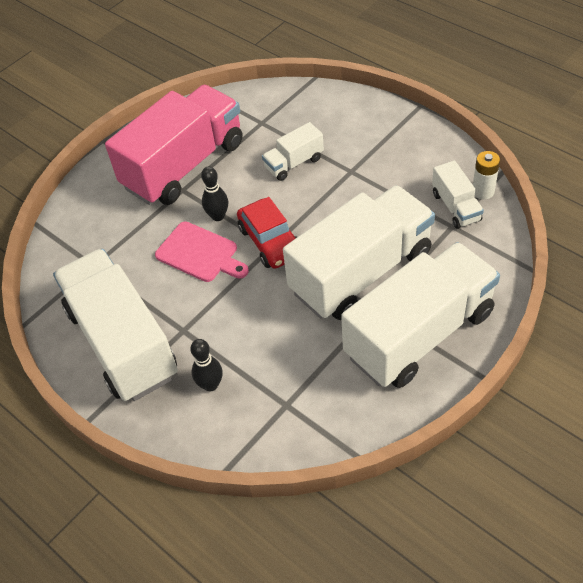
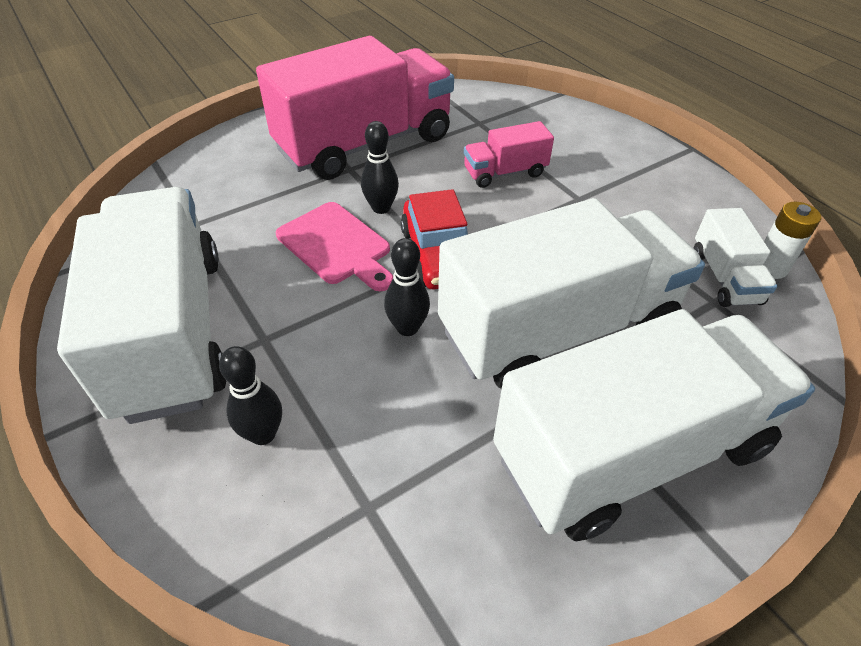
camera: 10 degrees right, 5 degrees down
white truck [262,122,324,181] -> pink truck [464,121,554,188]
none -> black bowling pin [384,238,430,336]

